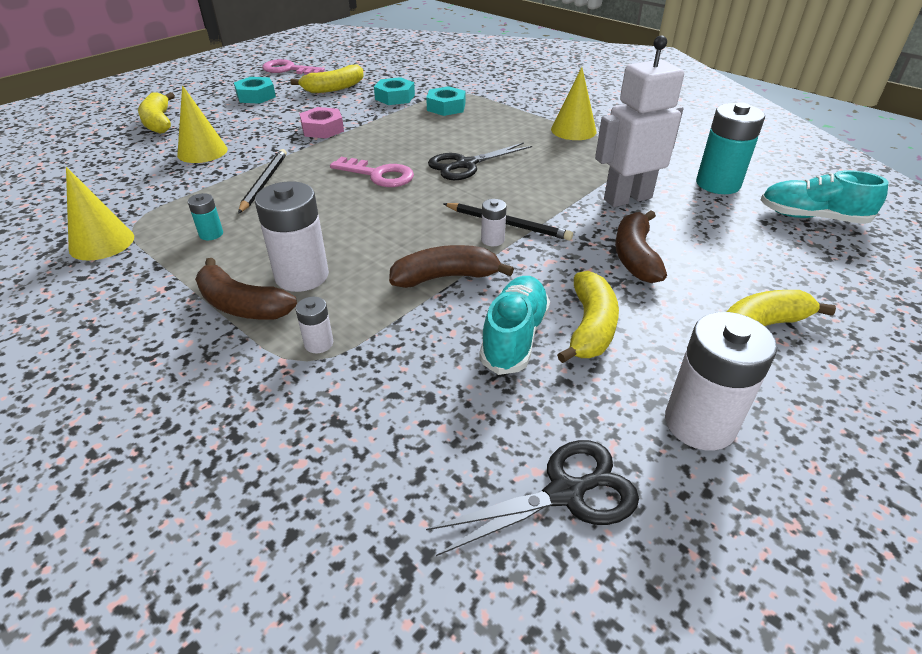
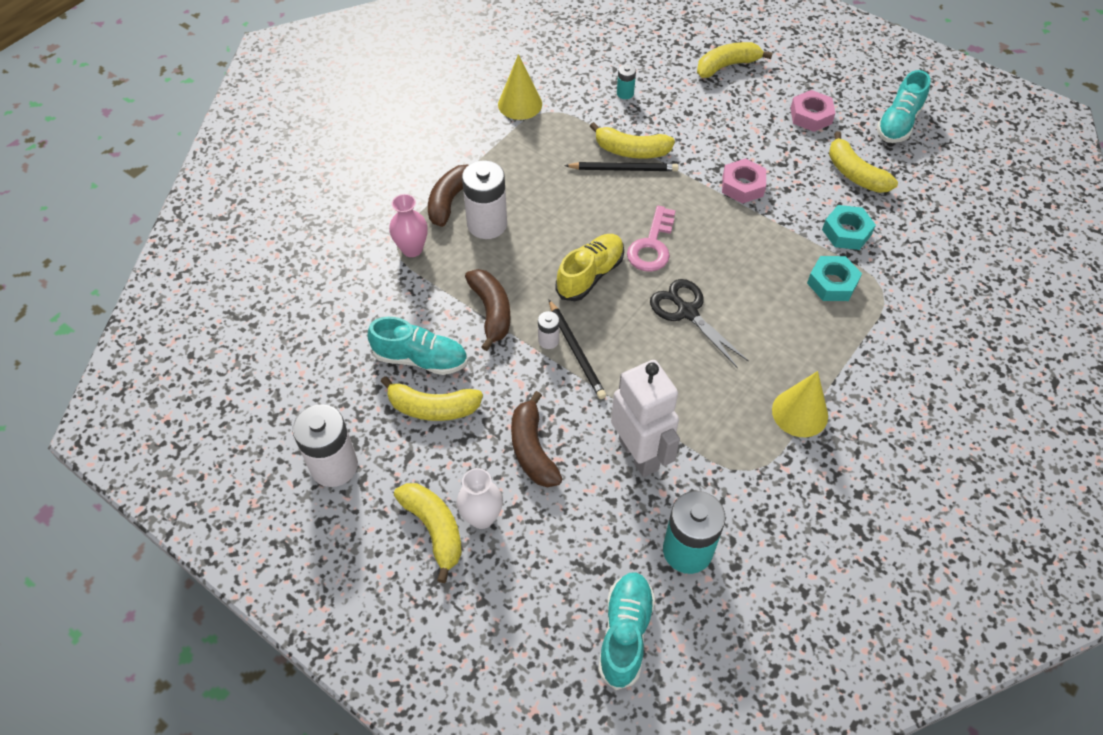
camera: 85 degrees right, 15 degrees up
yellow cone [177,85,228,163] -> none
turquoise battery [188,193,223,240] -> turquoise battery moved to [617,64,636,99]
turquoise nut [234,77,276,104] -> pink nut [790,90,835,132]
pink key [262,59,325,75] -> turquoise shoe [877,70,930,143]
white battery [295,297,333,353] -> pink vase [389,194,428,257]
black scissors [426,440,639,556] -> none
black pencil [443,203,573,241] -> black pencil turned 45 degrees counterclockwise [549,300,606,399]
brown banana [615,210,667,283] -> brown banana turned 105 degrees counterclockwise [511,391,562,487]
none -> white vase [457,468,503,529]
none -> yellow shoe [555,234,624,301]
none -> yellow banana [590,122,675,159]

